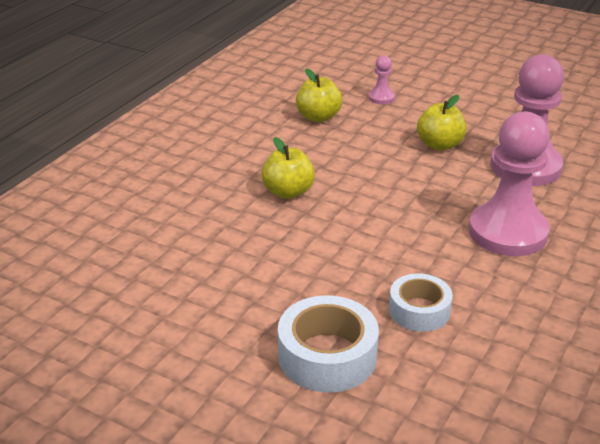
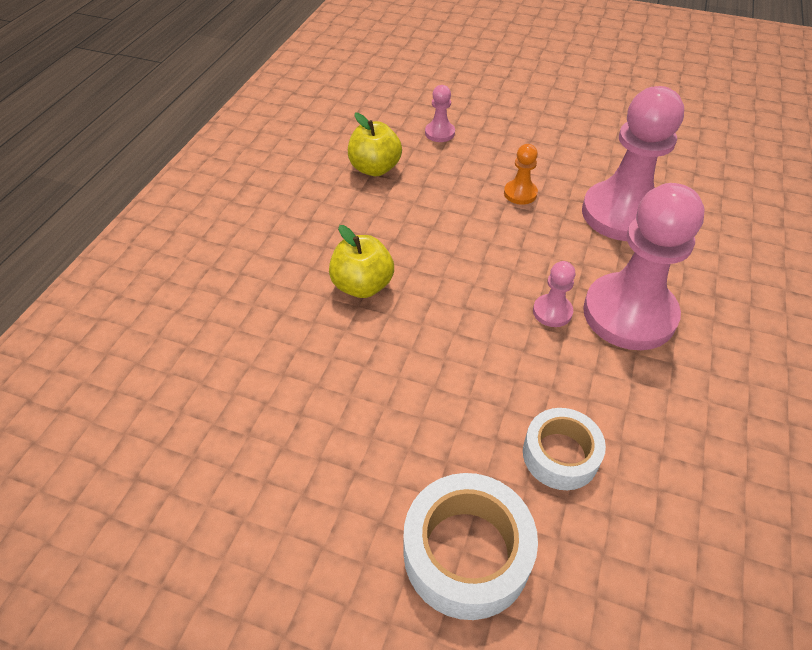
camera: 10 degrees left, 15 degrees up
yellow apple [417,95,467,151] -> orange pawn [504,144,538,205]
none -> pink pawn [533,261,576,327]

